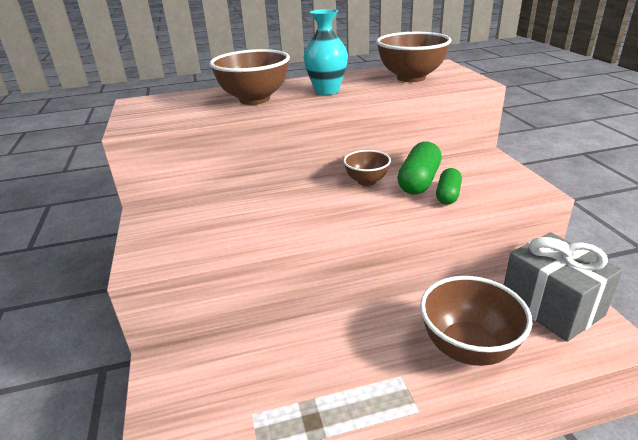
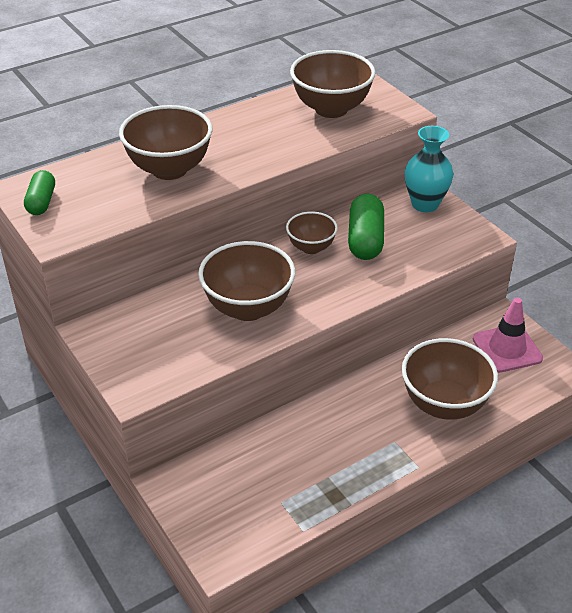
camera: 20 degrees left, 10 degrees up
turquoise vase [304,9,348,95] -> turquoise vase moved to [405,126,453,212]
green capsule [436,168,462,205] -> green capsule moved to [24,170,55,215]
grey gift [504,232,623,342] -> pink traffic cone [473,297,543,373]
none -> brown bowl [198,241,295,321]

